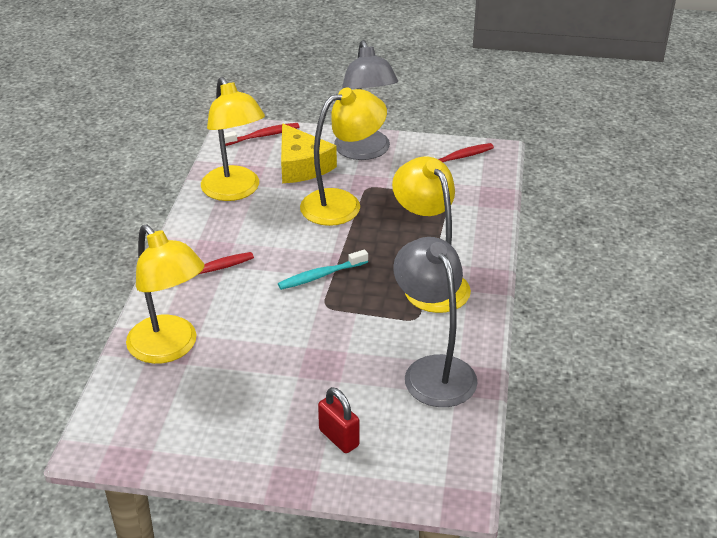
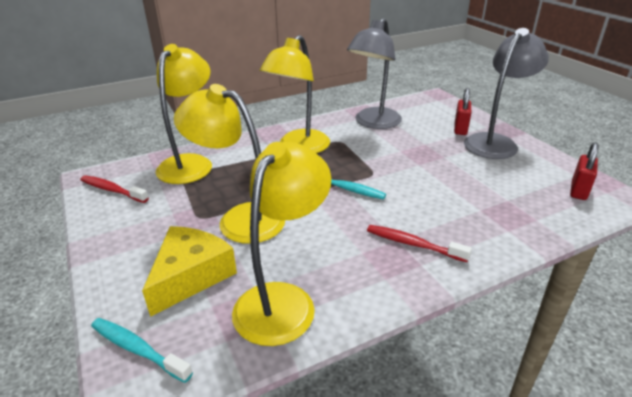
camera: 125 degrees left, 5 degrees down
yellow lamp [126,224,205,364] -> yellow lamp moved to [156,44,212,184]
red toothbrush [224,123,299,146] -> turquoise toothbrush [91,318,193,383]
grey lamp [334,40,398,160] -> grey lamp moved to [464,28,549,159]
none -> red padlock [570,143,599,200]

